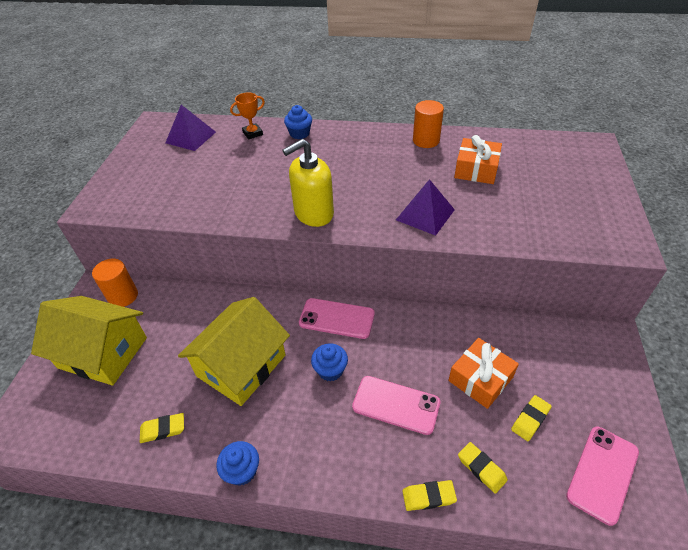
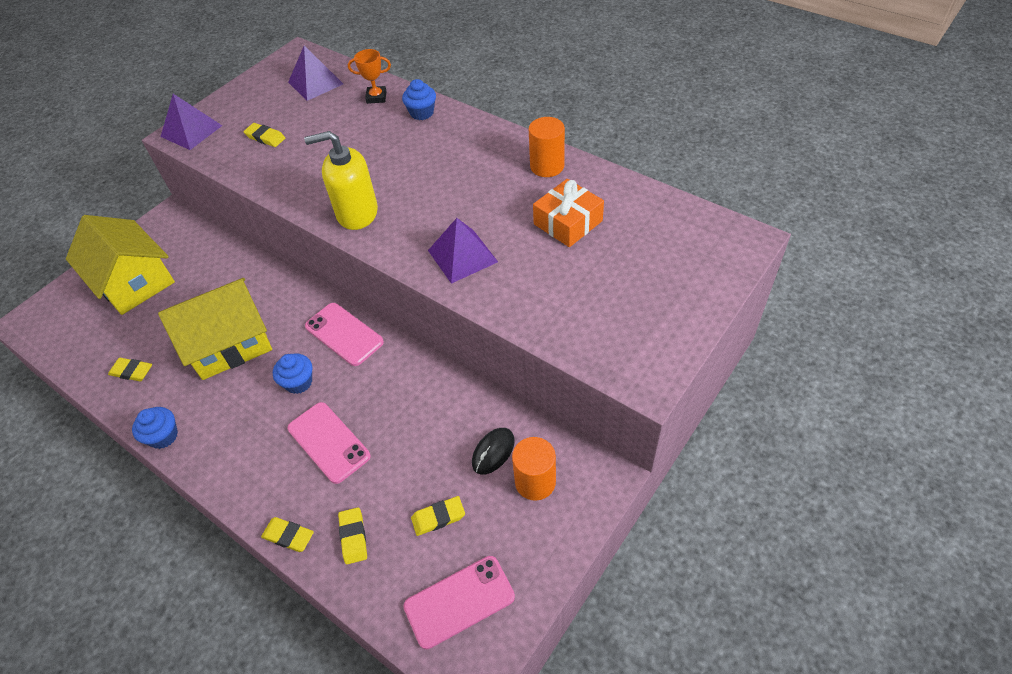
camera: 30 degrees right, 5 degrees up
orange cylinder [92,258,138,307] -> orange cylinder moved to [512,437,556,501]
orange gift [448,338,519,409] -> none
none -> purple pyramid [161,94,222,150]
none -> yellow eraser [244,123,285,147]
none -> black mouse [472,428,515,475]

